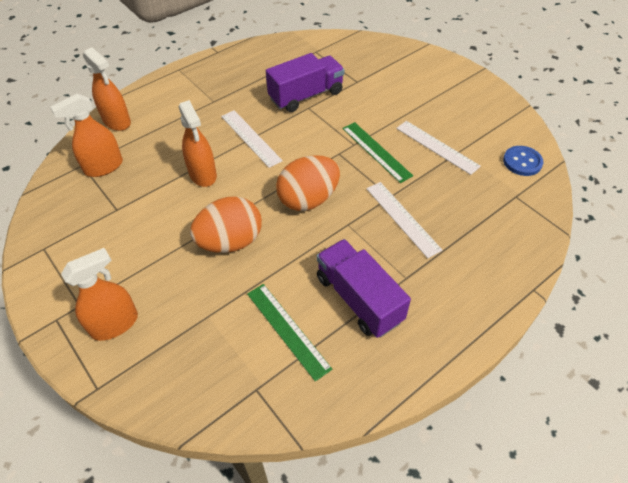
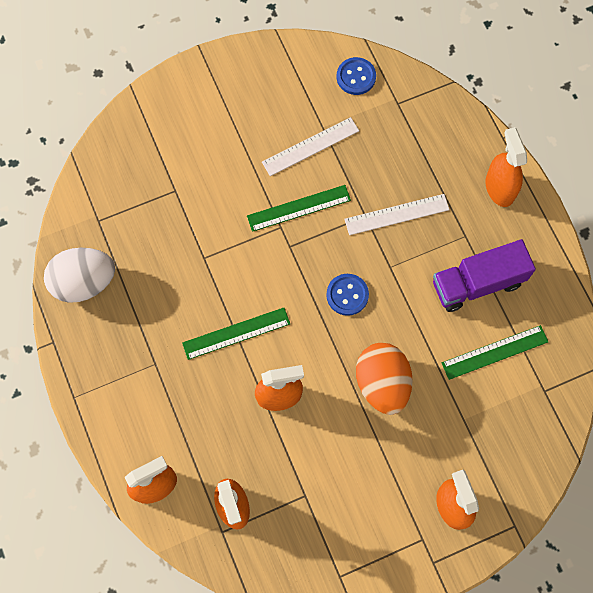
camera: 75 degrees left, 20 degrees up
white ruler [221,110,283,168] -> green ruler [182,307,290,360]
purple truck [266,53,344,112] -> none
orange egg [276,155,340,211] -> blue button [326,274,369,316]
none -> white egg [44,248,115,303]
none -> orange spray bottle [485,127,527,207]

